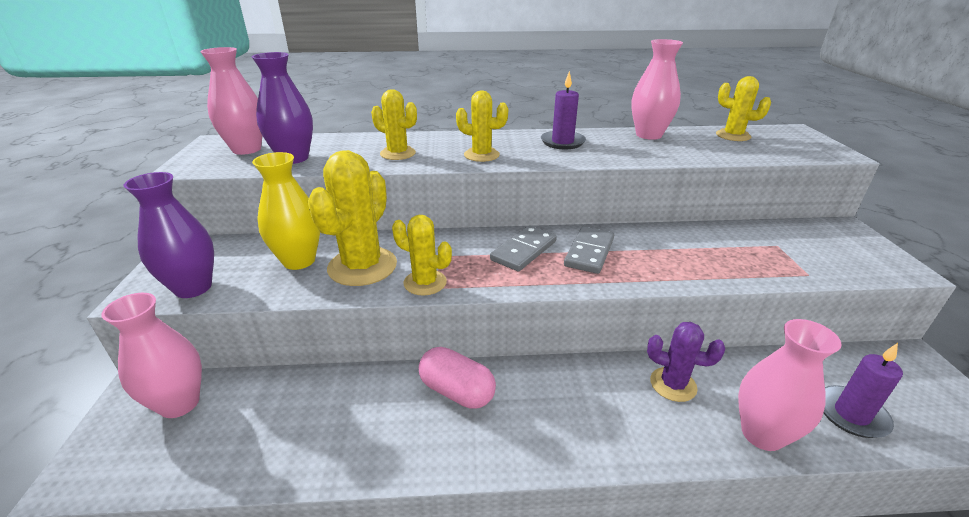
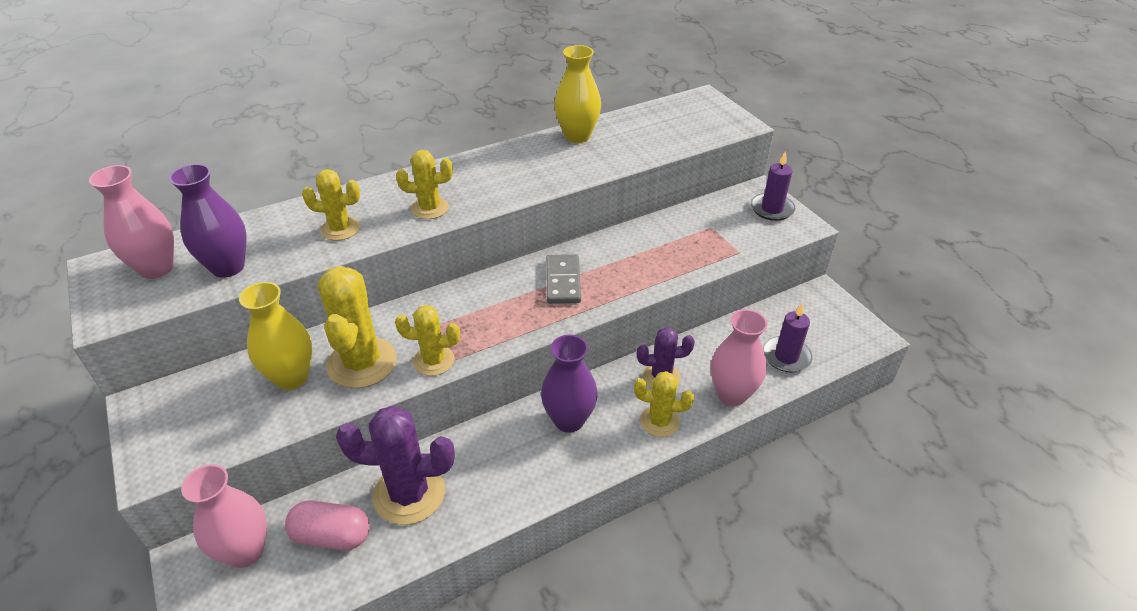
camera: 25 degrees left, 10 degrees up
purple vase [124,172,214,298] -> purple vase moved to [541,335,598,433]
pink capsule [419,347,496,409] -> pink capsule moved to [285,500,370,550]
grey domino [490,225,557,272] -> none
purple candle [541,71,586,150] -> purple candle moved to [751,151,796,221]
pink vase [631,39,683,140] -> yellow vase [554,45,601,143]
yellow cactus [716,76,771,141] -> yellow cactus moved to [634,371,694,437]
none -> purple cactus [336,406,455,525]

